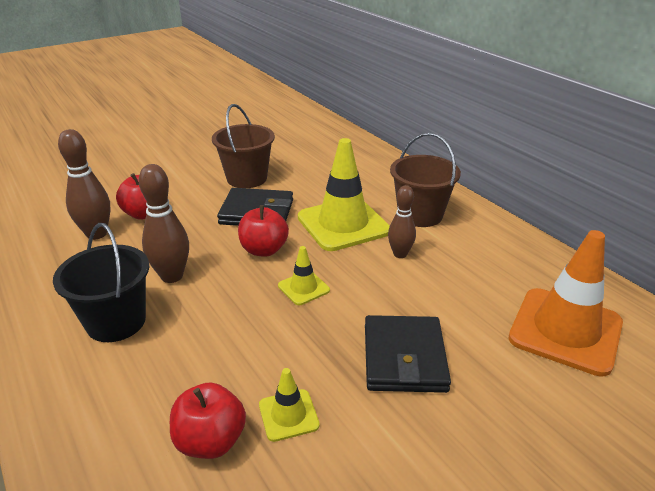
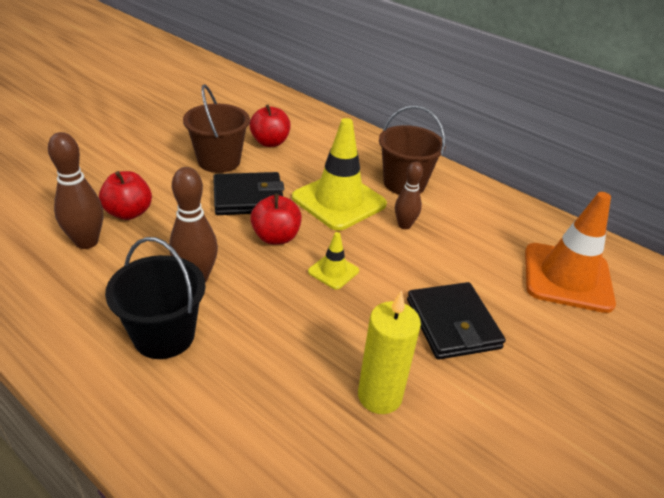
camera: 20 degrees left, 5 degrees up
red apple [170,382,246,459] -> red apple moved to [249,104,291,147]
yellow traffic cone [259,368,320,442] -> yellow candle [358,290,421,414]

